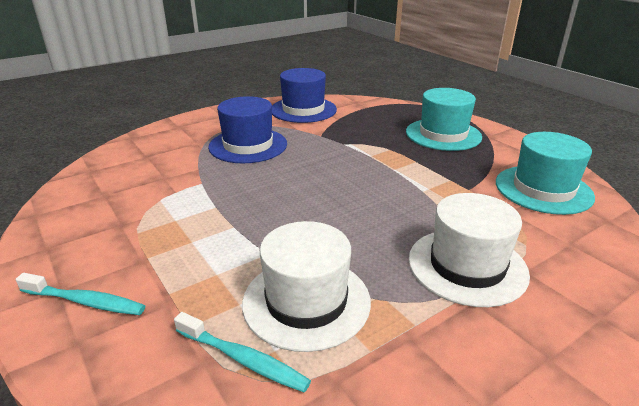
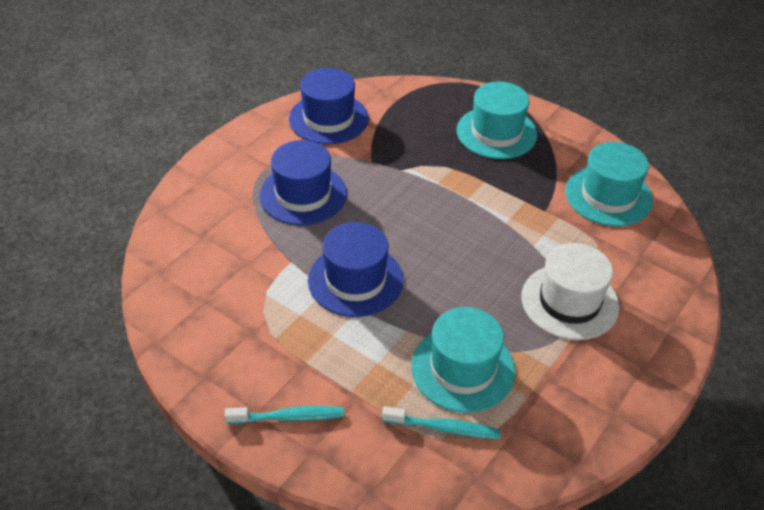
camera: 20 degrees left, 15 degrees up
white hat [242,221,371,352] -> turquoise hat [411,307,515,413]
none -> blue hat [308,222,403,317]

